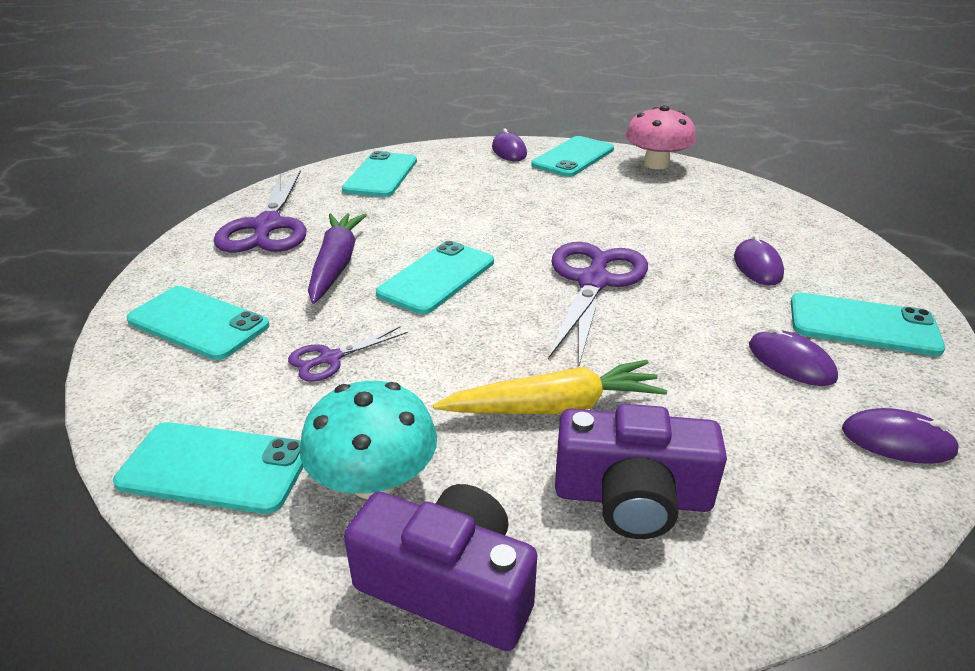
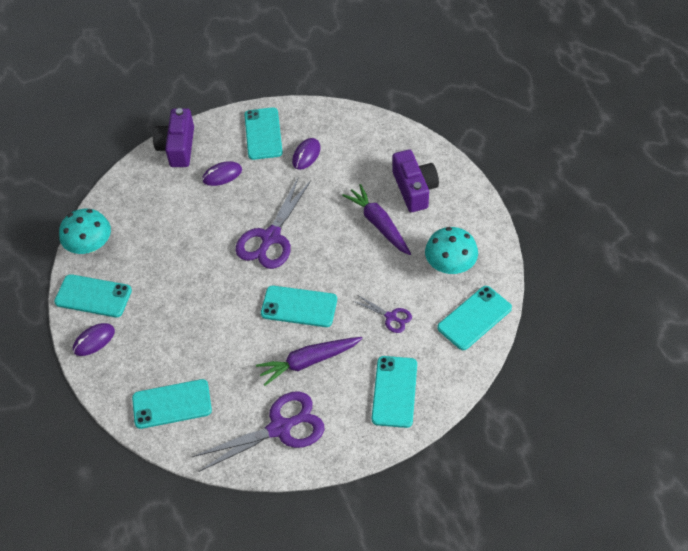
camera: 110 degrees left, 20 degrees up
turquoise phone [113,422,303,514] -> turquoise phone turned 60 degrees clockwise [437,286,512,350]
purple camera [344,484,537,651] -> purple camera moved to [153,108,194,167]
yellow carrot [433,360,667,414] -> purple carrot [342,184,411,255]
purple scissors [548,242,648,365] -> purple scissors turned 60 degrees counterclockwise [236,176,311,269]
pink mushroom [625,105,696,169] -> turquoise mushroom [59,209,111,254]
purple mouse [842,408,960,464] -> none

